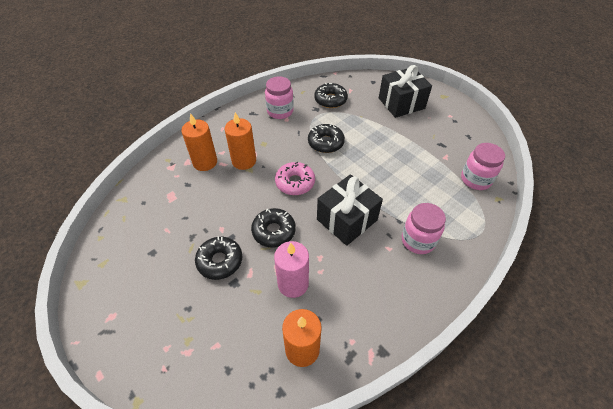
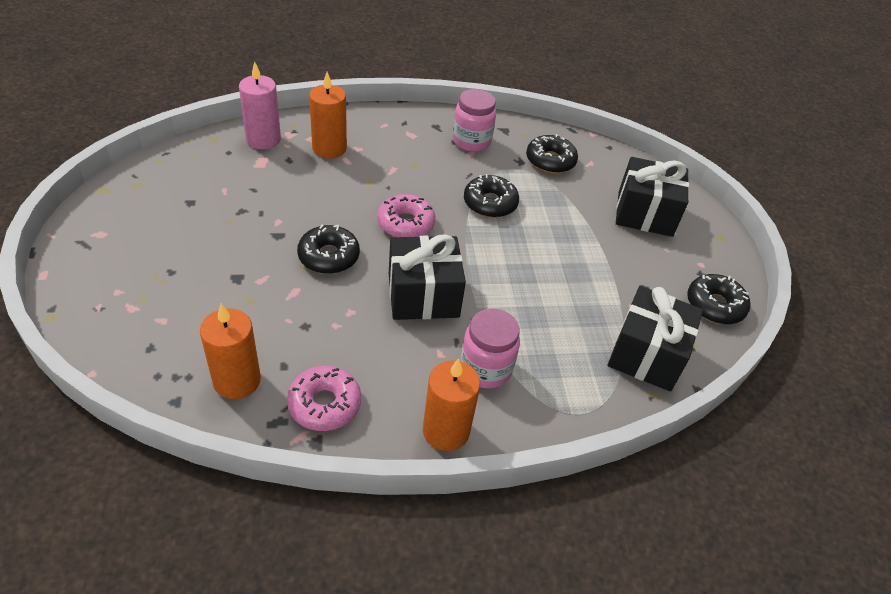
camera: 30 degrees right, 5 degrees down
black donut [195,236,242,280] -> black donut moved to [687,274,750,324]
orange candle [224,112,256,170] -> orange candle moved to [423,358,480,451]
pink candle [274,241,309,298] -> pink candle moved to [239,62,281,149]
pink jar [461,143,505,190] -> black gift [608,286,703,391]
none -> pink donut [287,366,361,431]

